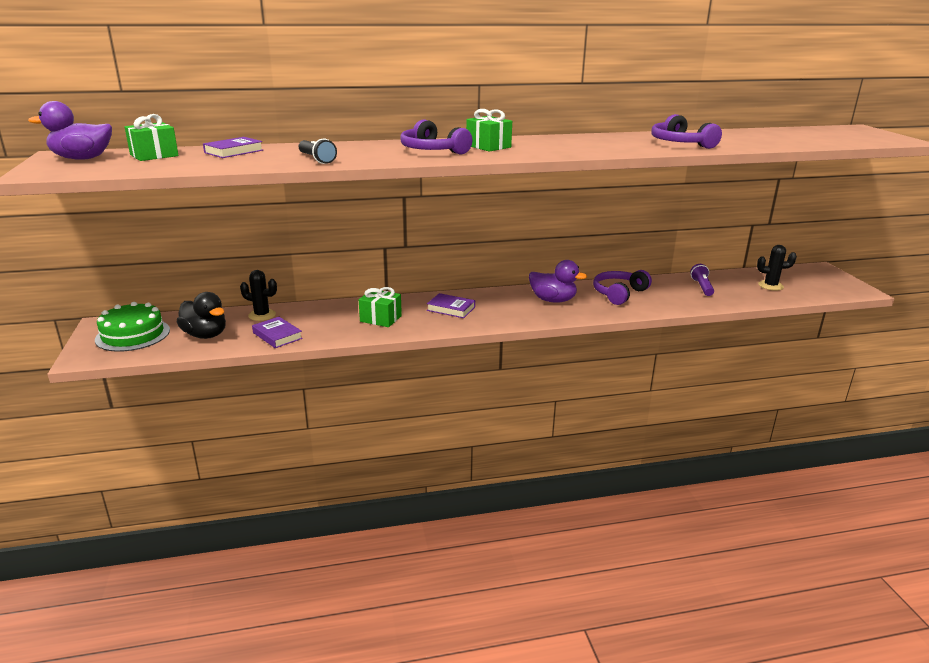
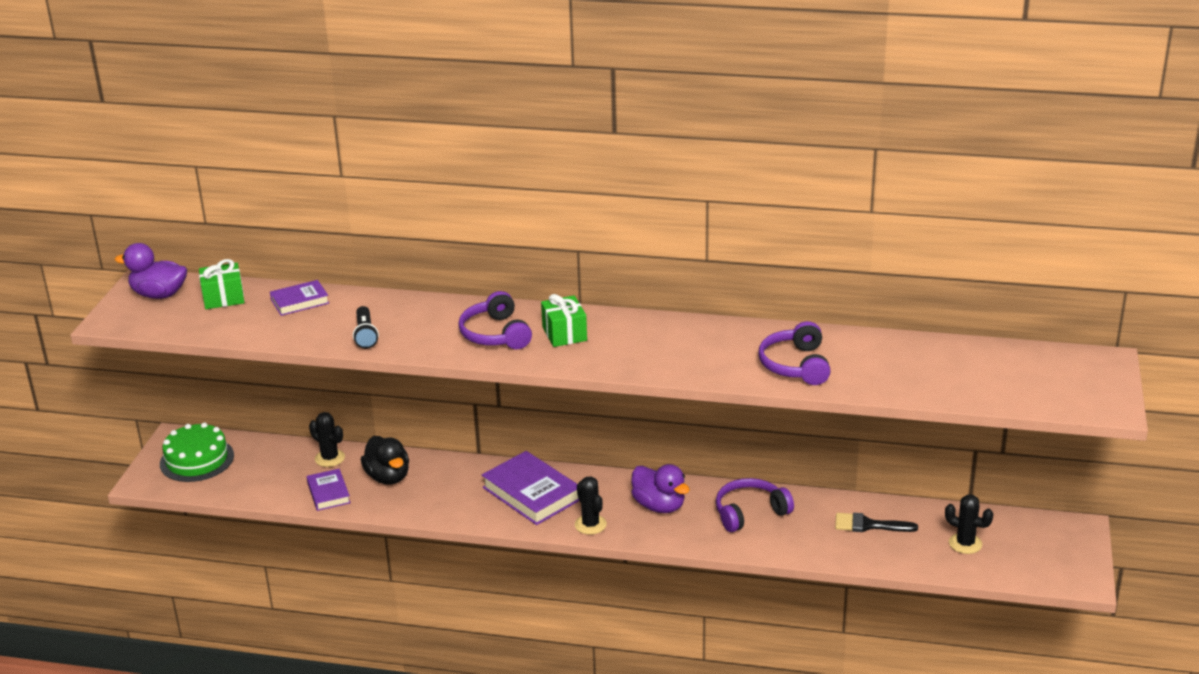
camera: 25 degrees right, 5 degrees up
black duck [177,292,226,339] -> black duck moved to [361,436,409,485]
green gift [359,287,402,327] -> none
purple book [427,293,475,318] -> purple book [482,451,579,525], size x1.74
purple flashlight [690,264,714,296] -> black brush [835,513,918,532]
none -> black cactus [575,476,607,535]

